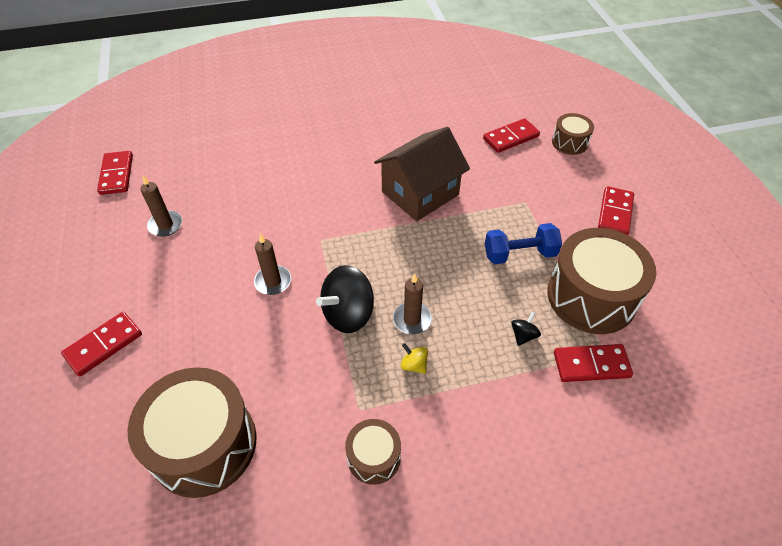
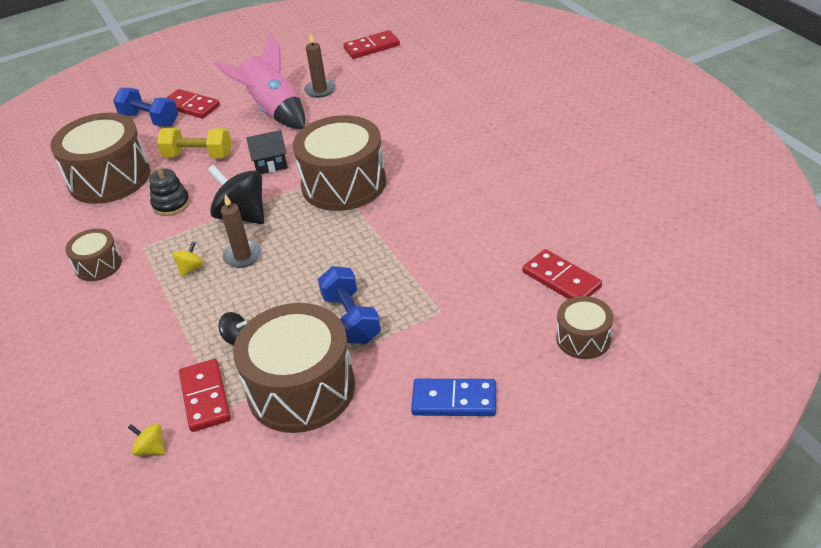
camera: 80 degrees right, 10 degrees down
brown candle [254,234,291,295] -> black house [246,130,288,174]
brown house [374,127,470,221] -> none
red domino [598,186,634,235] -> blue domino [411,379,496,416]
none -> blue dumbbell [113,88,178,127]
none -> yellow spinning top [128,423,165,456]
none -> black stacking toy [149,166,190,216]
none -> yellow dumbbell [157,127,231,158]
none -> pink rocket [214,33,305,129]
none -> brown drum [293,115,386,211]

